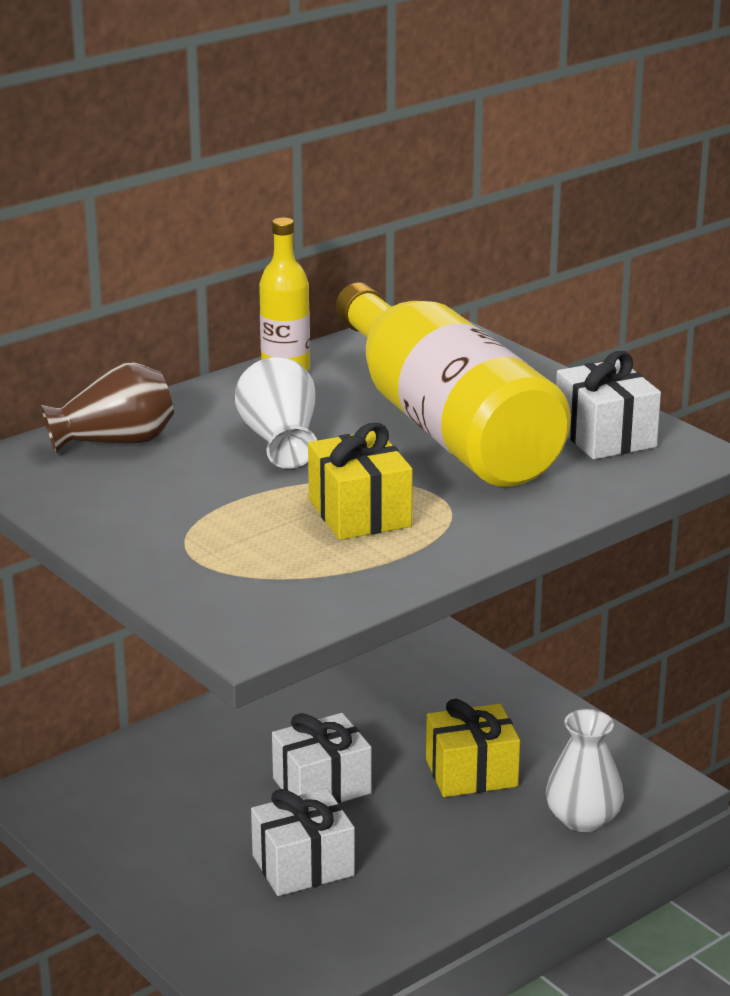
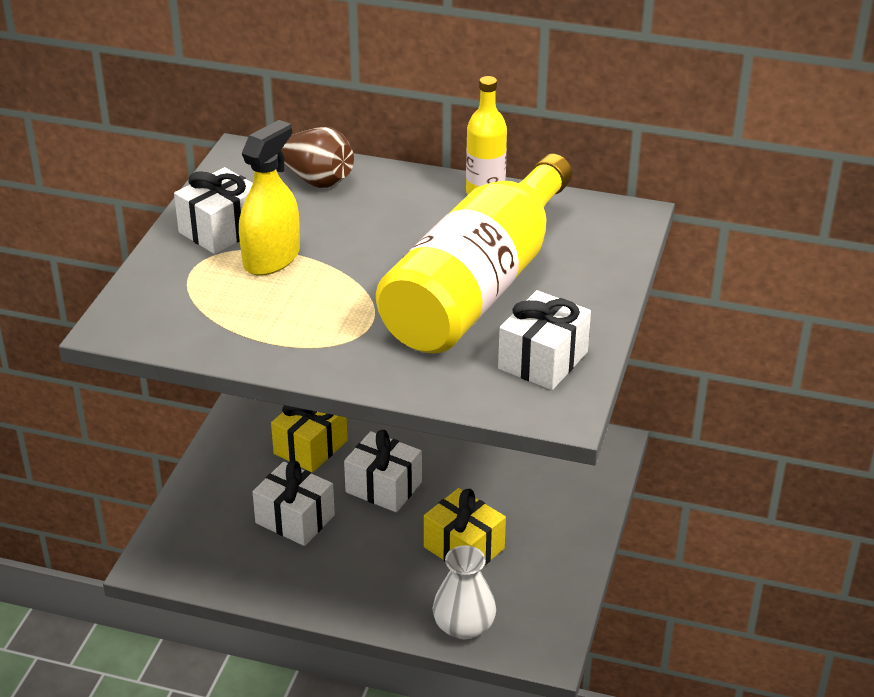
camera: 55 degrees right, 10 degrees up
white vase [235,357,317,469] -> none
yellow gift [308,423,413,540] -> yellow gift moved to [271,405,348,473]
none -> white gift [174,167,253,254]
none -> yellow spray bottle [239,120,300,276]

